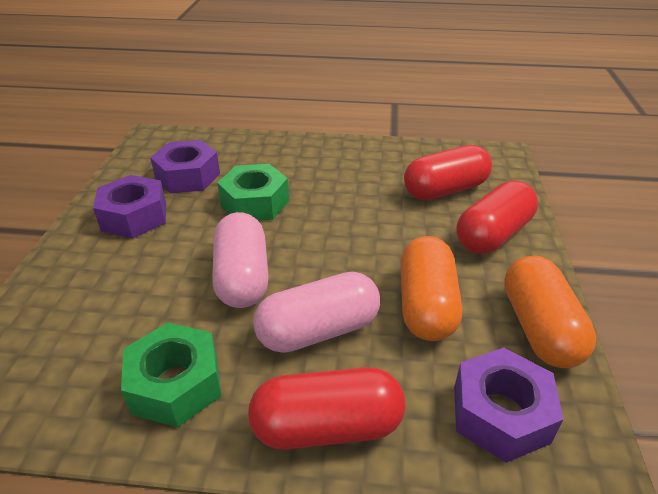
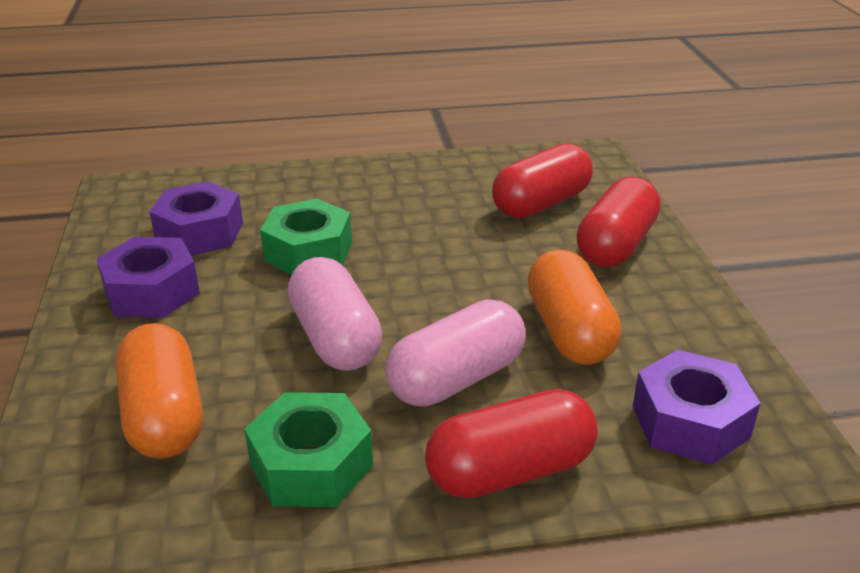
camera: 15 degrees left, 5 degrees down
orange capsule [504,256,596,368] -> orange capsule moved to [115,323,203,459]

